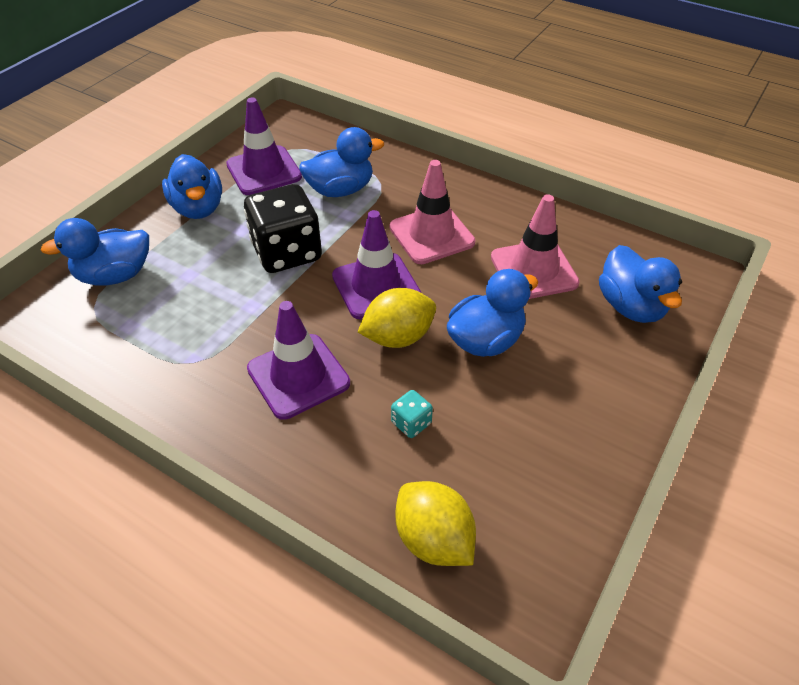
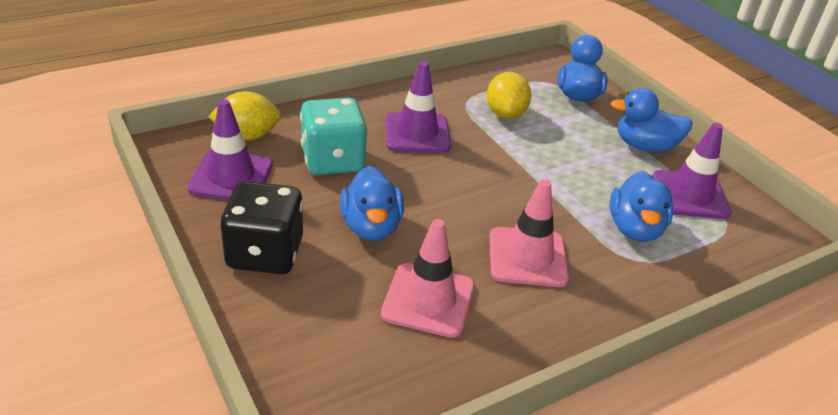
camera: 115 degrees right, 10 degrees down
black dice [244,184,322,273] -> black dice moved to [220,181,303,274]
purple traffic cone [332,210,421,320] -> purple traffic cone moved to [188,99,273,200]
yellow lemon [358,288,436,348] -> yellow lemon moved to [486,72,531,119]
turquoise dice [391,390,433,438] -> turquoise dice [300,98,367,175], size x2.35
blue duck [599,245,682,323] -> none

